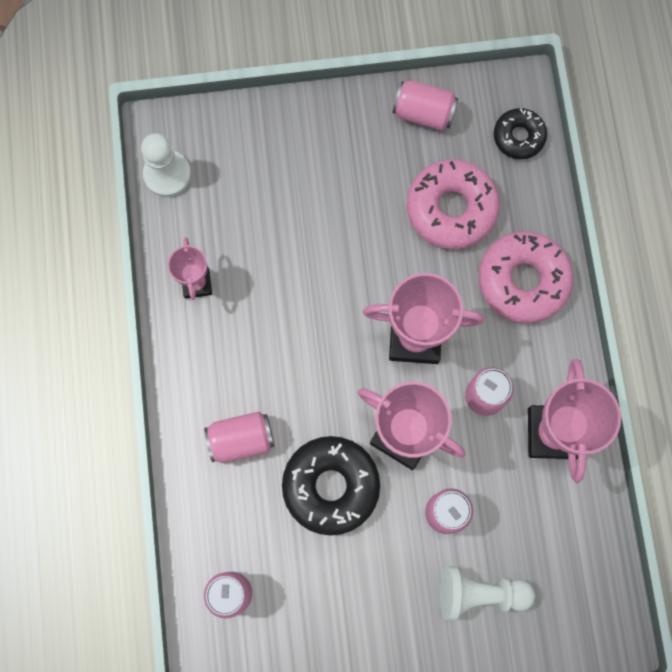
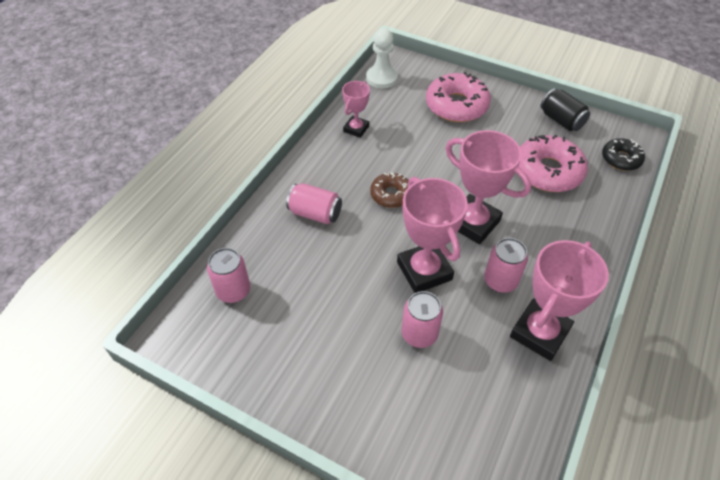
camera: 35 degrees right, 25 degrees down
black donut [282,436,380,535] -> none
pink can [392,81,459,131] -> black can [540,88,590,131]
white pawn [440,566,535,620] -> none
pink donut [479,231,574,324] -> pink donut moved to [426,72,491,122]
none -> brown donut [370,173,409,208]

